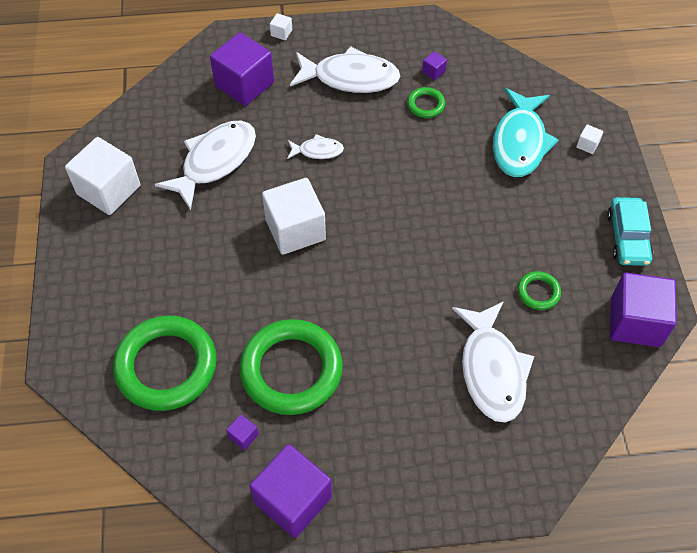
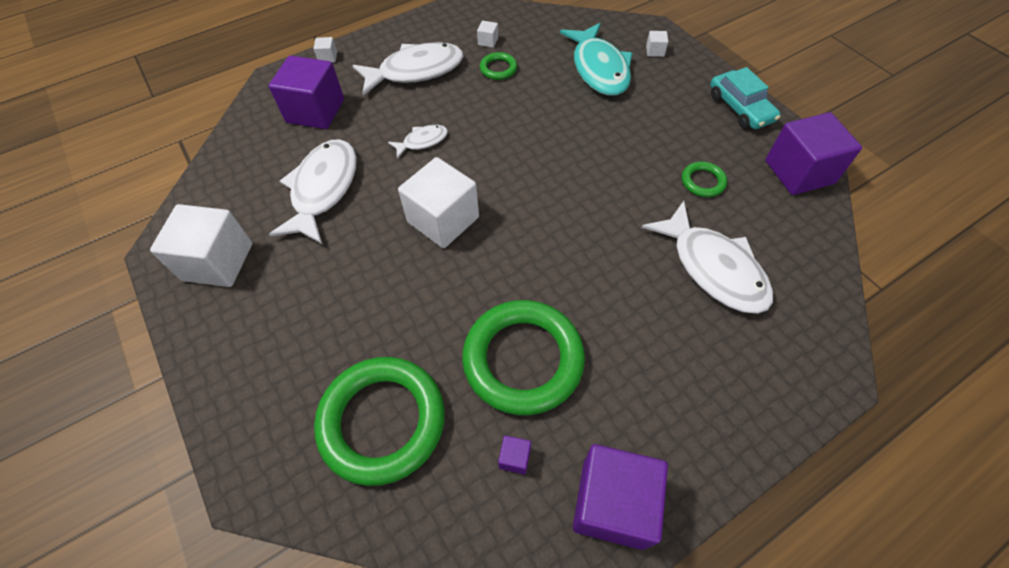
camera: 25 degrees left, 0 degrees up
purple cube [422,51,447,80] -> white cube [477,21,498,48]

